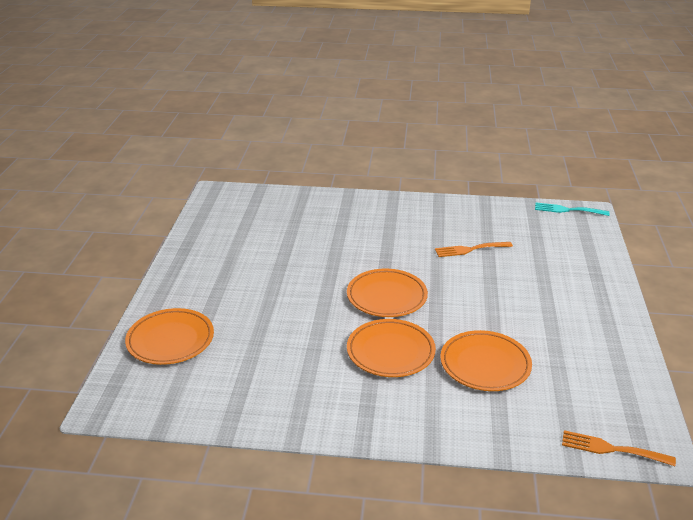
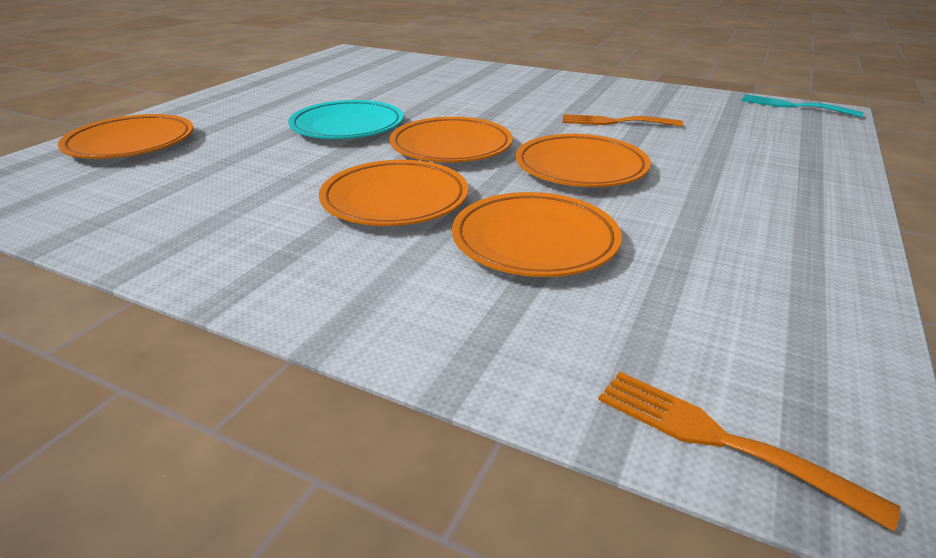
camera: 20 degrees right, 0 degrees up
none -> turquoise plate [288,100,404,139]
none -> orange plate [516,134,651,187]

